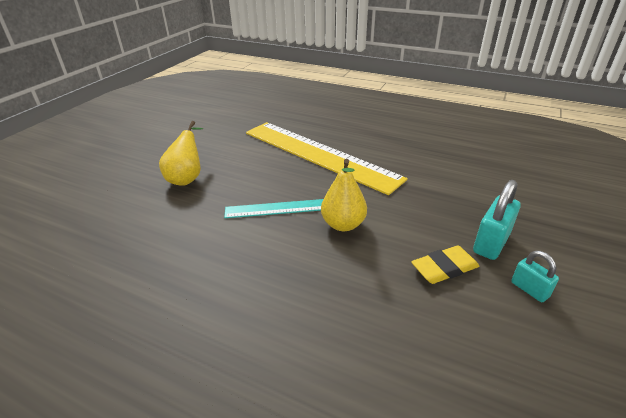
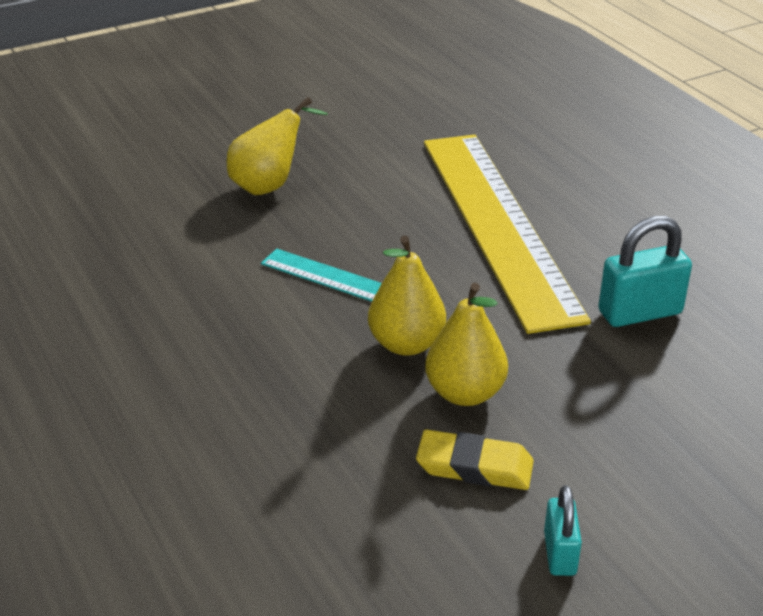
camera: 35 degrees right, 0 degrees up
turquoise padlock [473,180,521,260] -> turquoise padlock moved to [598,216,692,327]
none -> yellow pear [425,283,508,406]

